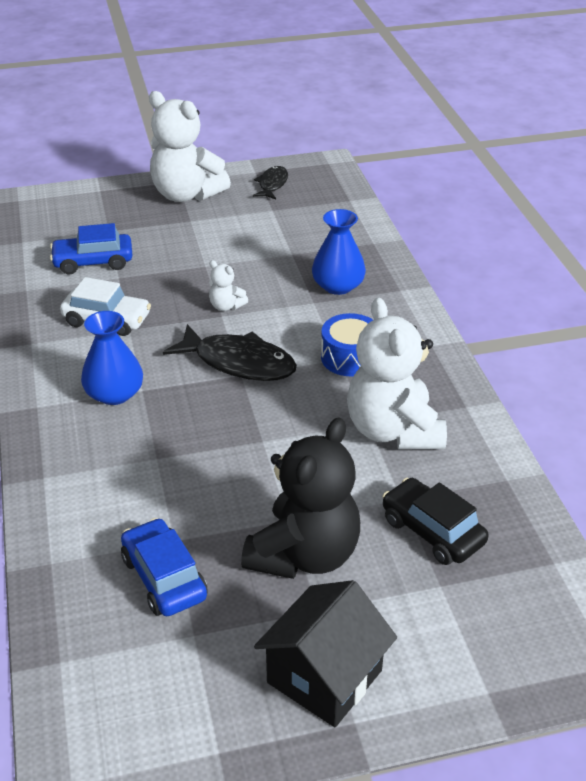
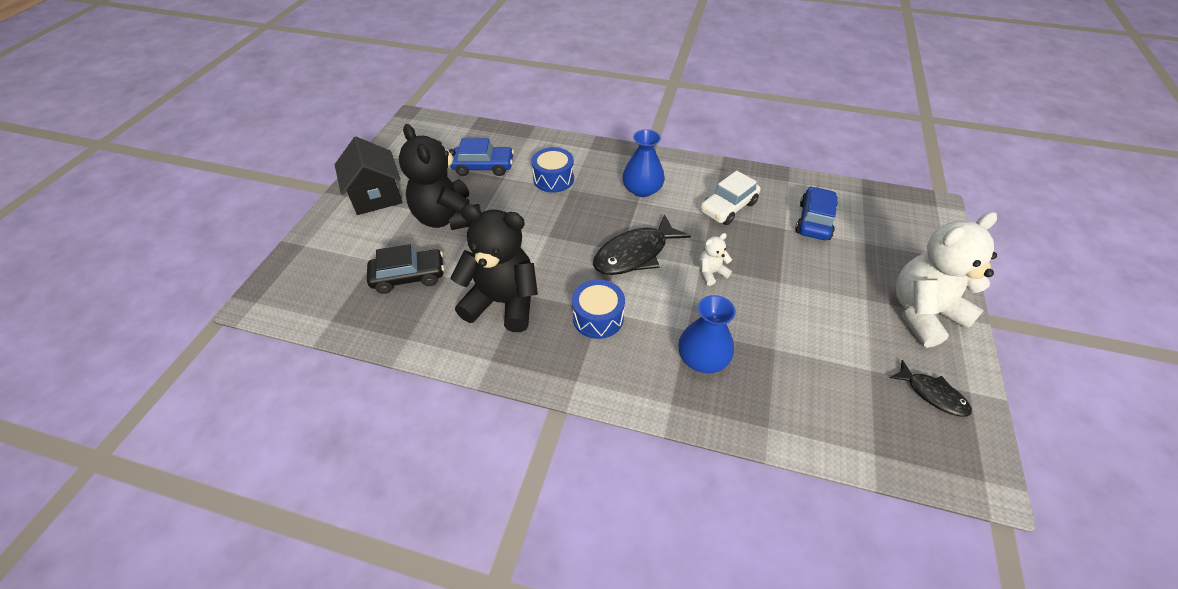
camera: 120 degrees right, 10 degrees up
white teddy bear [347,298,447,450] -> black teddy bear [450,204,538,332]
none -> blue drum [531,147,574,193]

